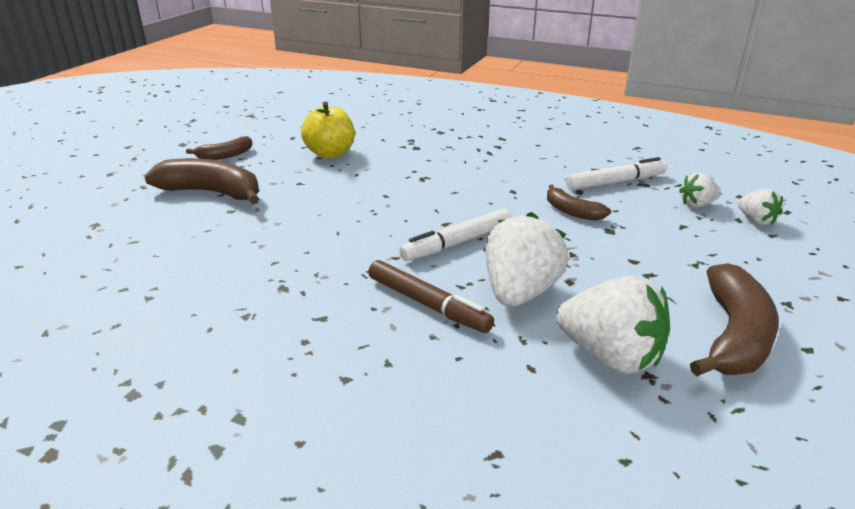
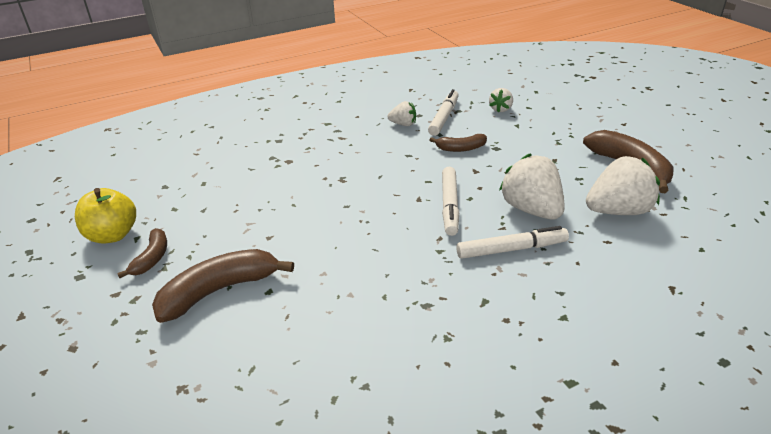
camera: 50 degrees left, 5 degrees up
yellow apple [301,101,355,158] -> yellow apple moved to [75,188,136,243]
brown marker [368,260,494,333] -> white marker [456,226,569,259]
white strawberry [738,189,783,225] -> white strawberry moved to [388,101,416,126]

